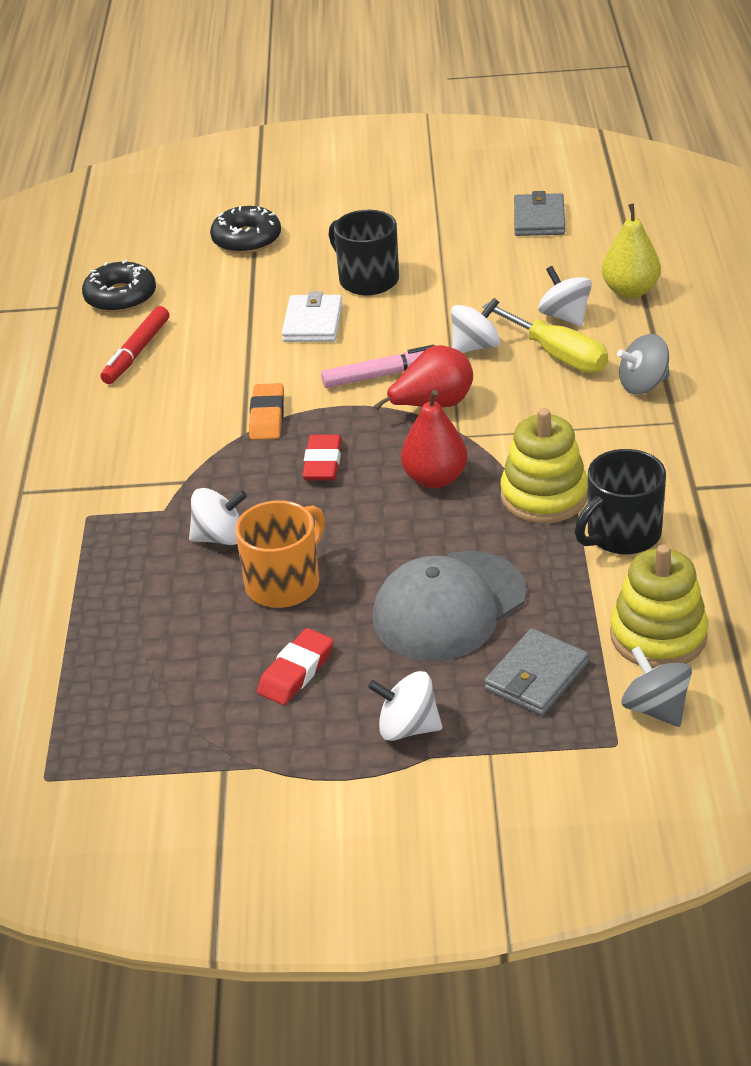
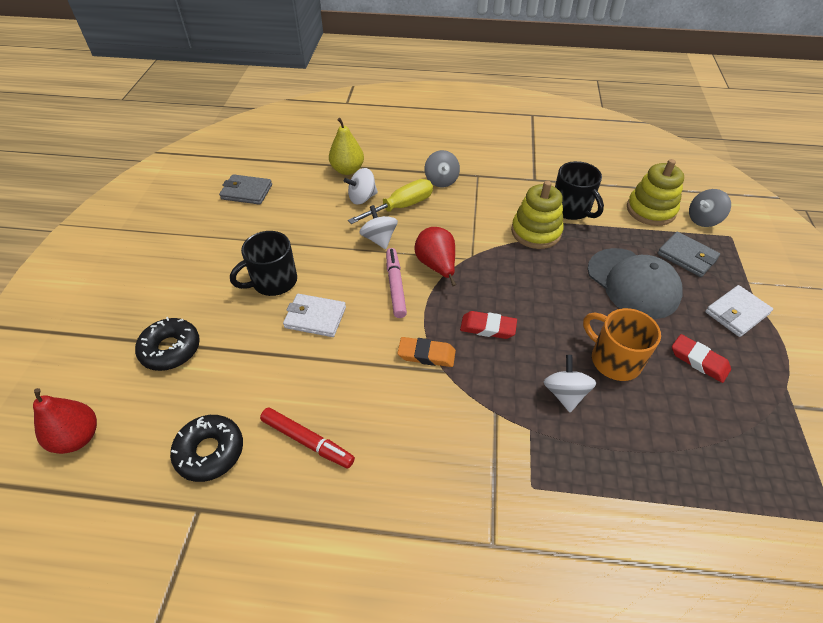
camera: 85 degrees left, 10 degrees up
white spinning top [368,671,442,741] -> white wallet [705,285,773,337]
red pear [401,390,467,488] -> red pear moved to [33,388,97,454]

